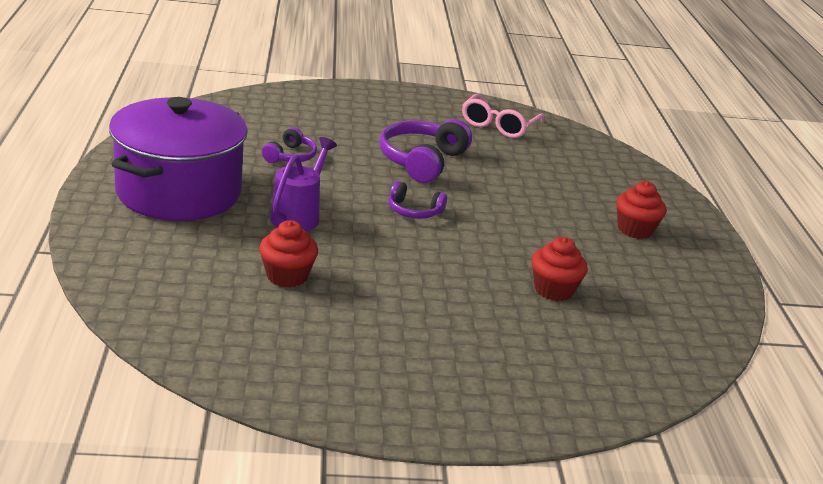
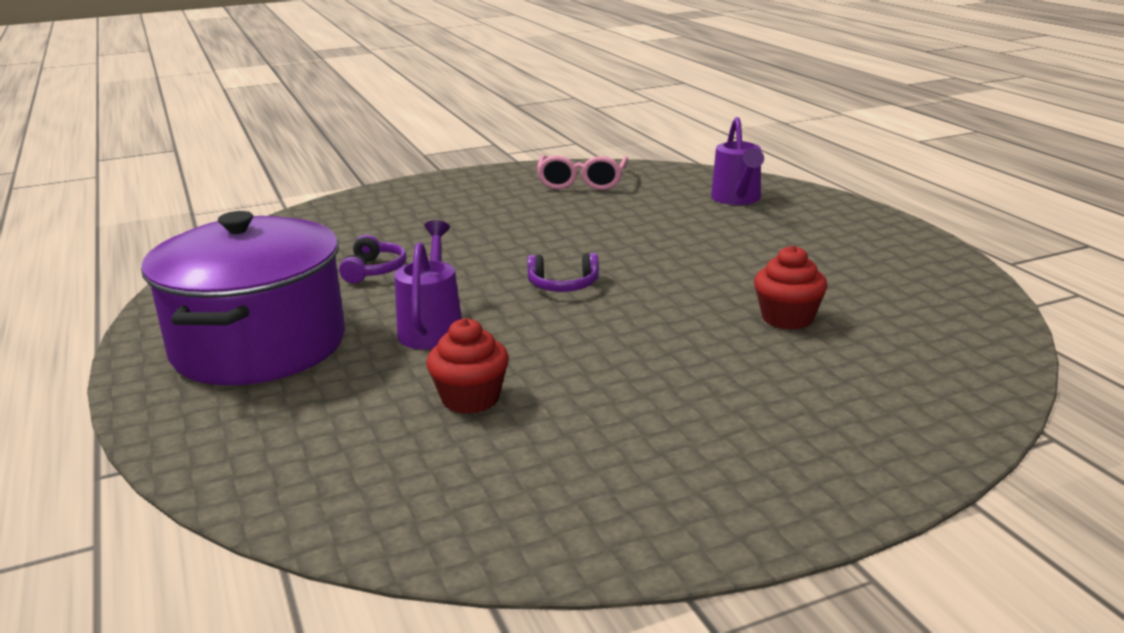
camera: 15 degrees left, 5 degrees down
purple headphones [379,119,472,183] -> none
red cupcake [616,181,666,239] -> none
none -> purple watering can [711,117,764,205]

